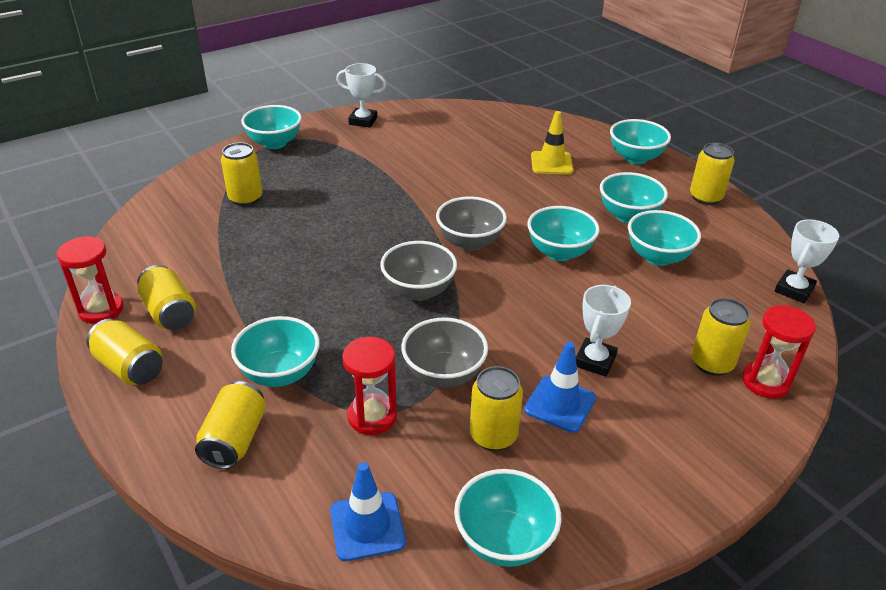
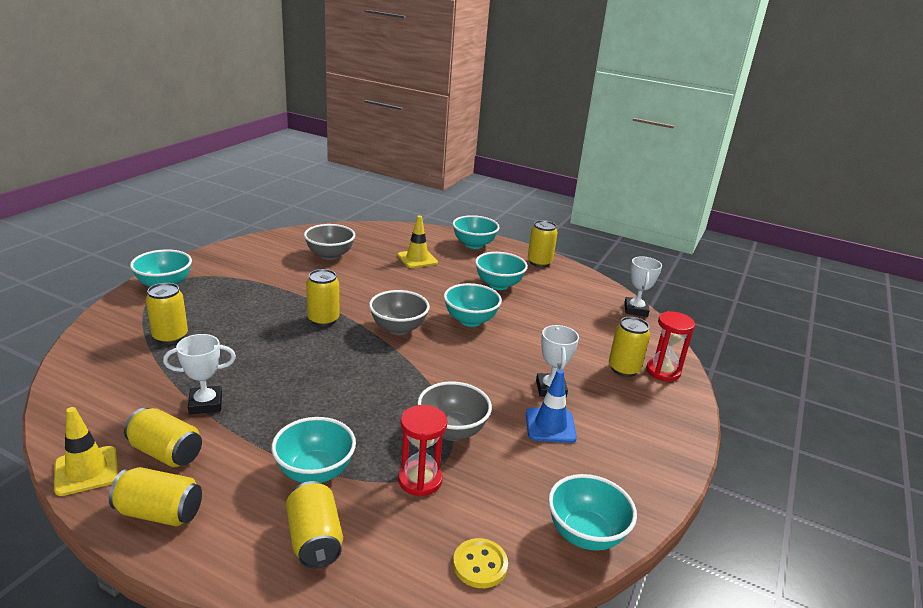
camera: 30 degrees left, 10 degrees down
red hourglass [57,236,124,324] -> yellow traffic cone [54,407,118,496]
blue traffic cone [330,462,406,561] -> yellow button [453,538,508,588]
white trophy [336,63,386,128] -> white trophy moved to [163,334,236,414]
grey bowl [380,241,457,301] -> grey bowl moved to [304,224,355,260]
yellow can [470,366,523,451] -> yellow can moved to [306,269,340,326]
turquoise bowl [628,210,701,266] -> none

